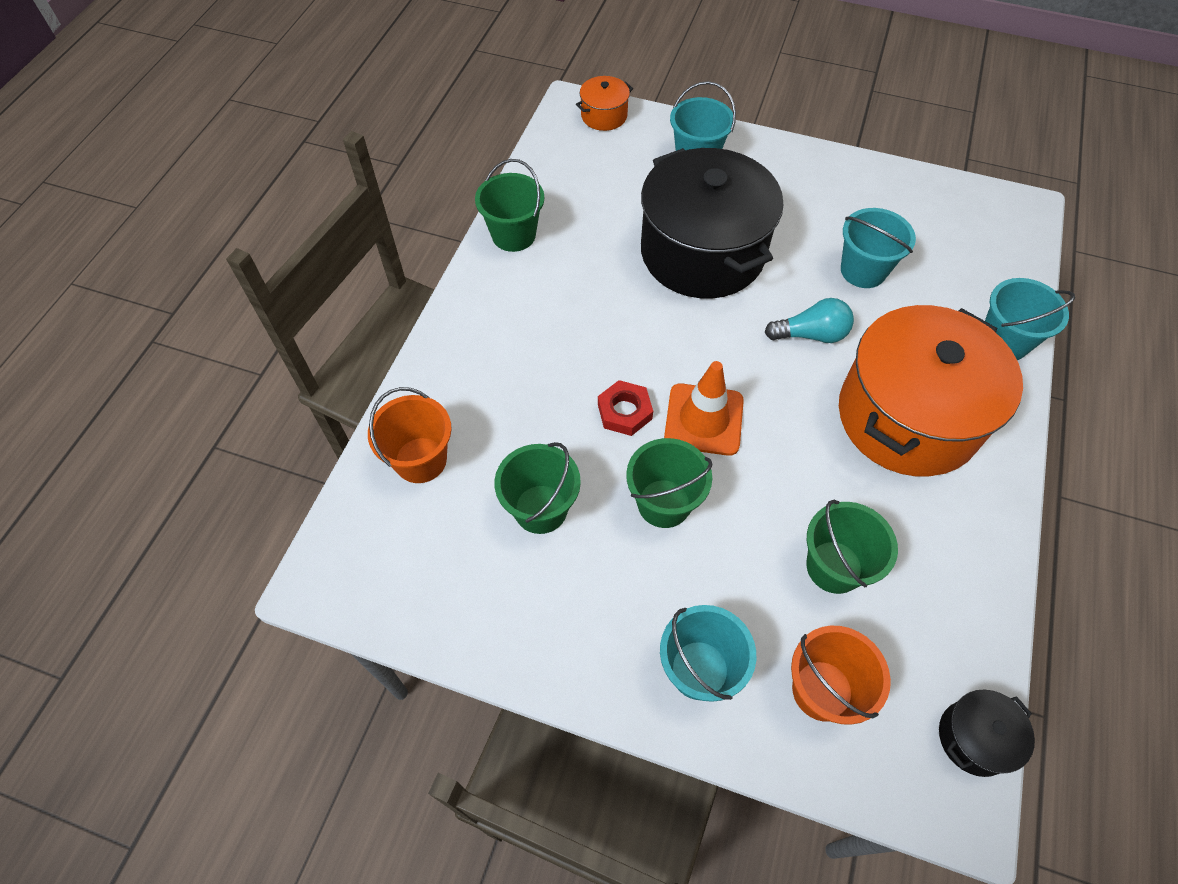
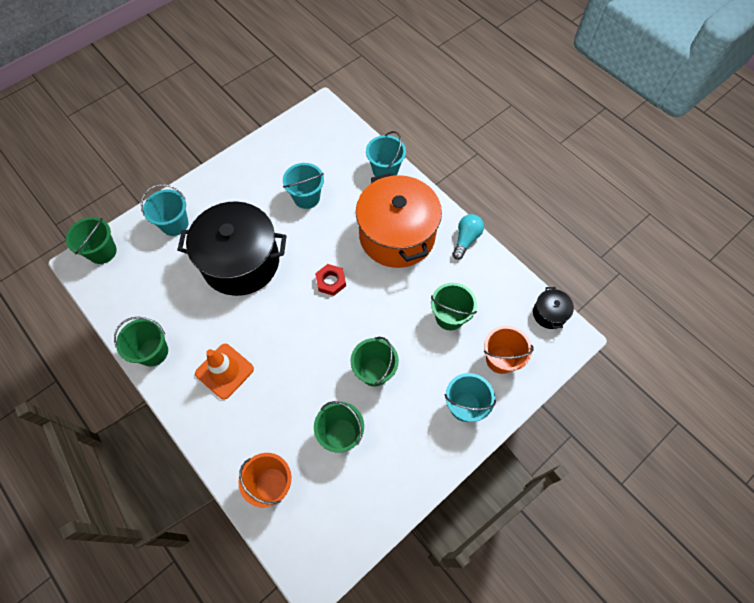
camera: 60 degrees left, 5 degrees up
orange pot [576,76,633,131] -> green bucket [66,217,117,264]
red nut [598,380,653,436] -> red nut moved to [315,264,346,296]
orange traffic cone [664,361,744,456] -> orange traffic cone moved to [195,344,254,400]
turquoise light bulb [765,298,854,343] -> turquoise light bulb moved to [452,214,484,260]

